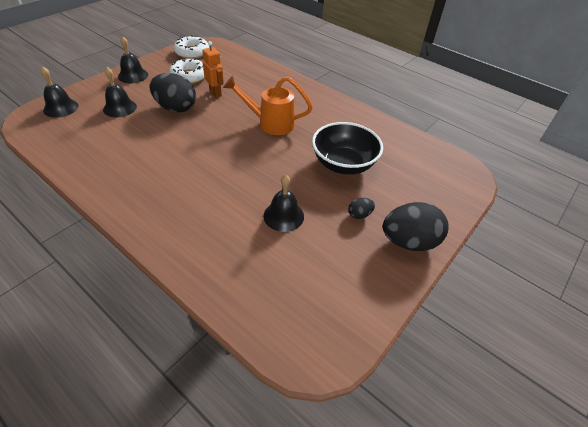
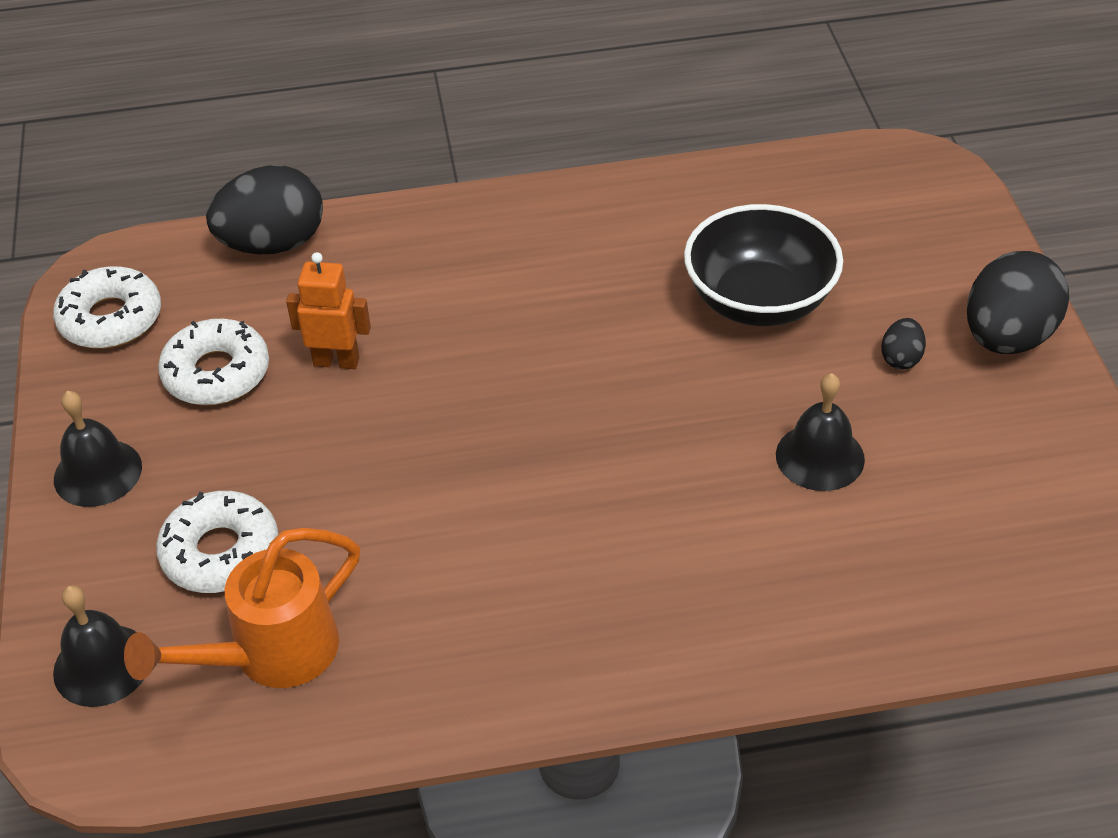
camera: 45 degrees left, 0 degrees up
black bell [103,67,137,117] -> white donut [156,491,278,593]
black egg [149,73,196,113] -> black egg moved to [206,165,323,254]
orange watering can [223,76,313,135] -> orange watering can moved to [124,528,360,688]

